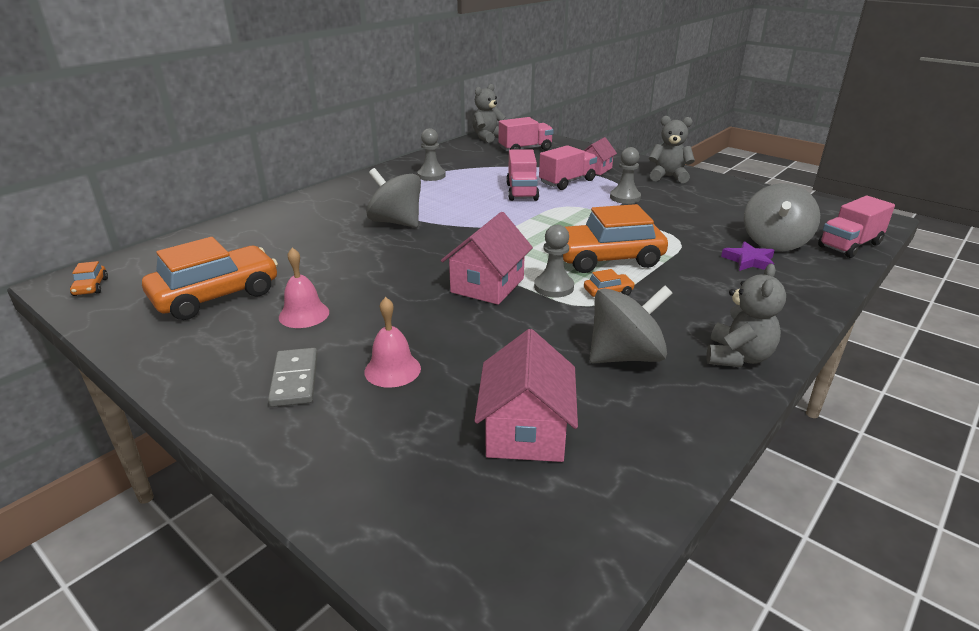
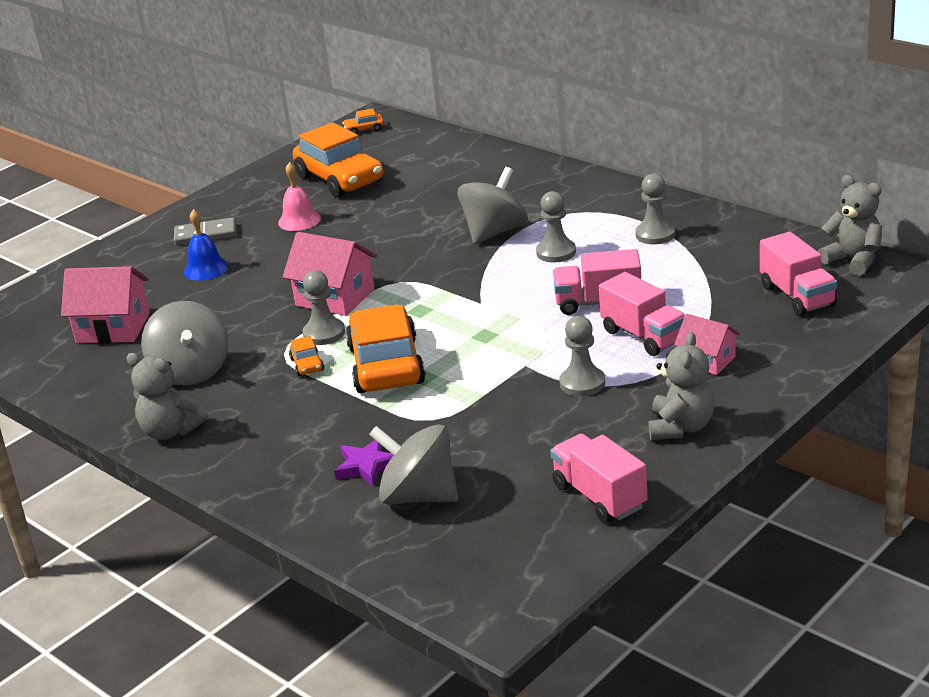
camera: 95 degrees right, 0 degrees up
pink bell [364,297,421,388] -> blue bell [184,209,229,281]
pink truck [818,196,895,258] -> pink truck moved to [550,434,648,523]
none -> grey pawn [536,191,576,263]

